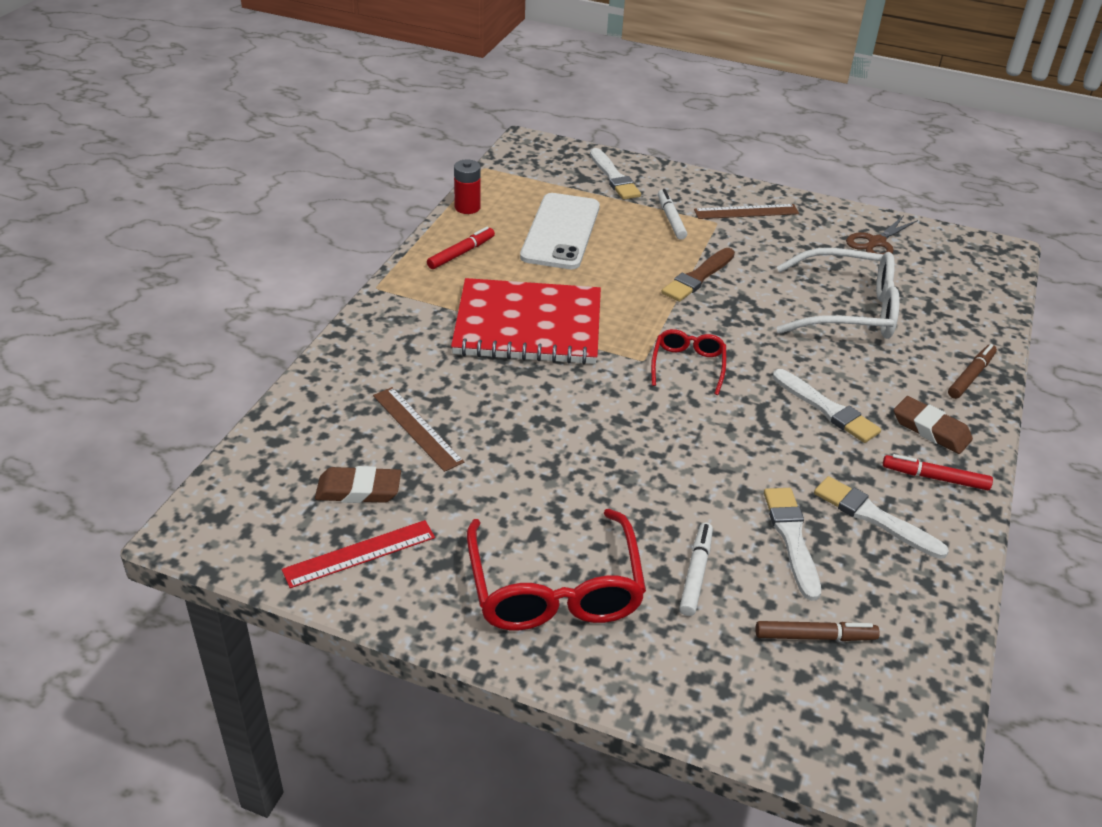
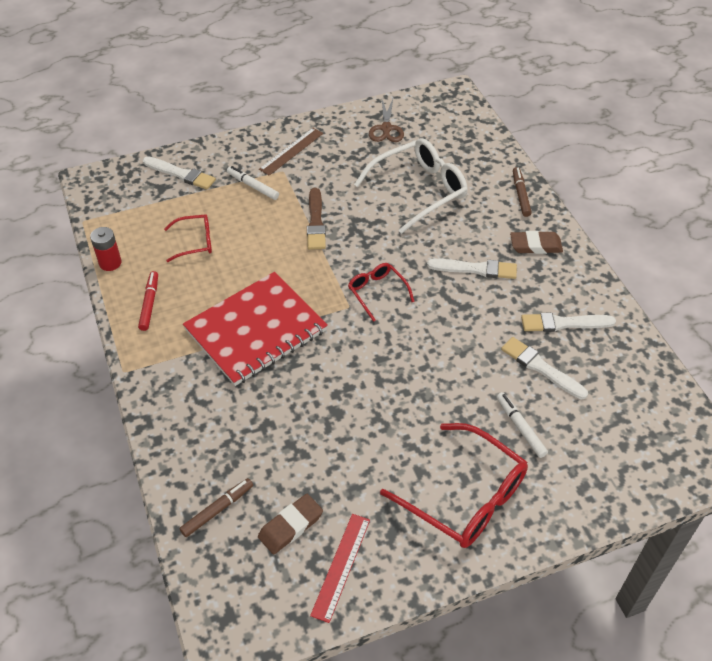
camera: 40 degrees left, 10 degrees up
brown ruler [373,387,464,472] -> none
white phone [520,193,600,269] -> red glasses [164,214,212,262]
brown marker [755,621,880,641] -> brown marker moved to [179,478,253,537]
red marker [883,454,993,490] -> none

